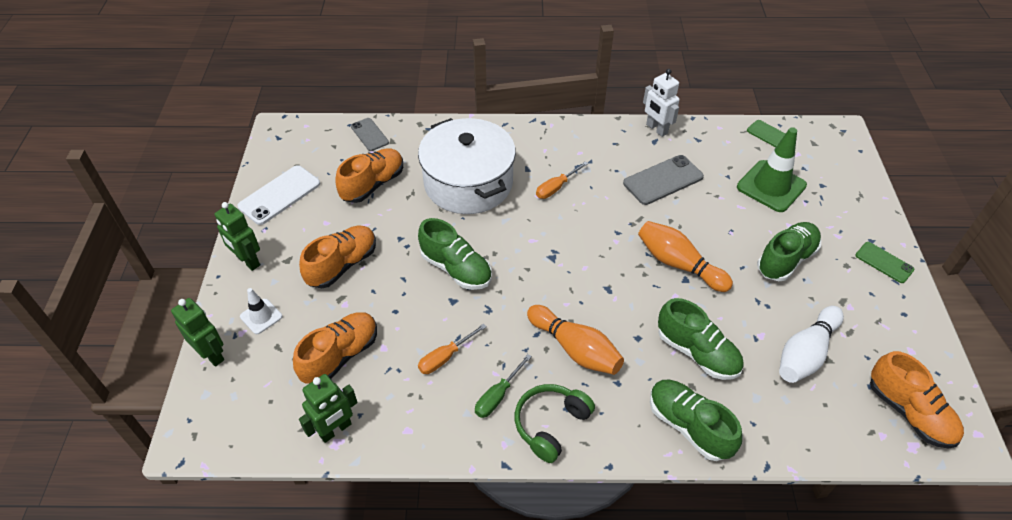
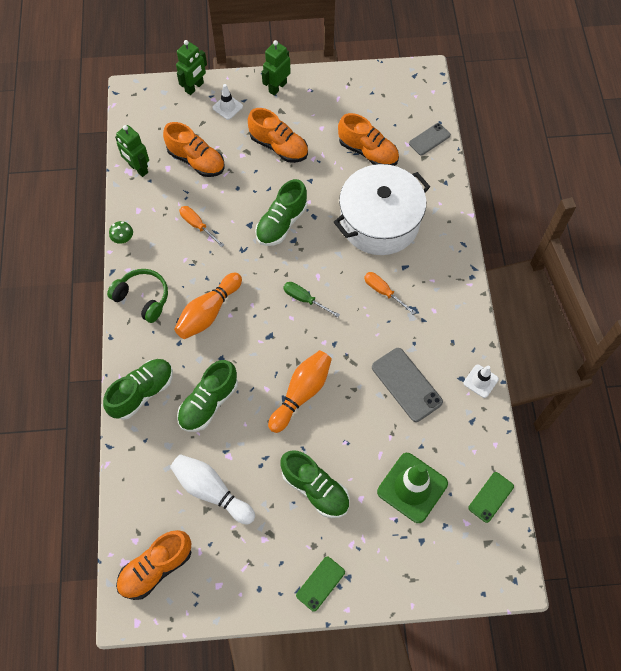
camera: 85 degrees right, 15 degrees up
white phone [238,165,320,225] -> none
green screwdriver [475,354,532,418] -> green screwdriver moved to [283,282,340,318]
white robot [643,69,680,137] -> white traffic cone [464,364,499,398]
none -> green mushroom [109,221,133,244]

